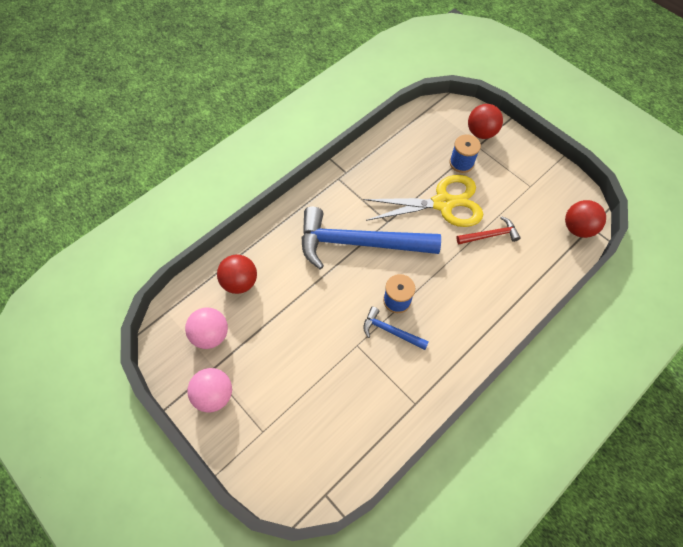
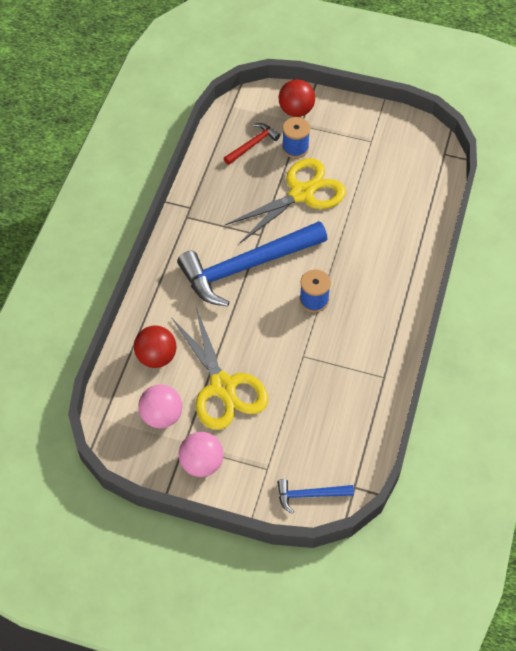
camera: 30 degrees left, 5 degrees down
blue hammer [363,307,429,350] -> blue hammer moved to [277,479,354,514]
red hammer [456,216,521,244] -> red hammer moved to [224,123,280,165]
red ball [565,200,606,238] -> none
none -> yellow scissors [171,308,268,430]

